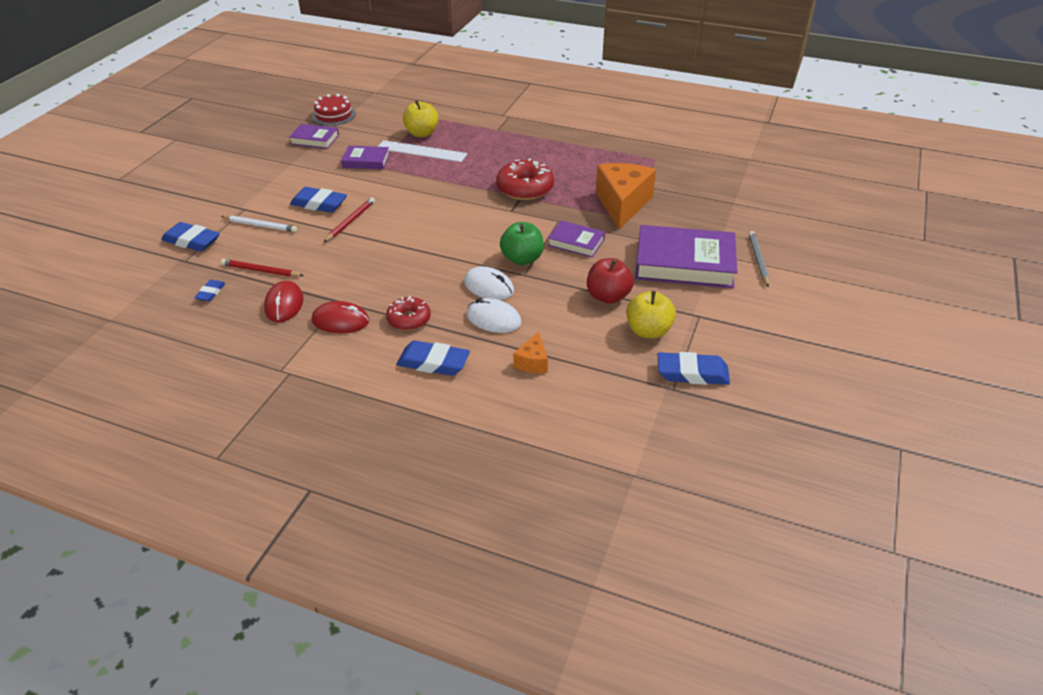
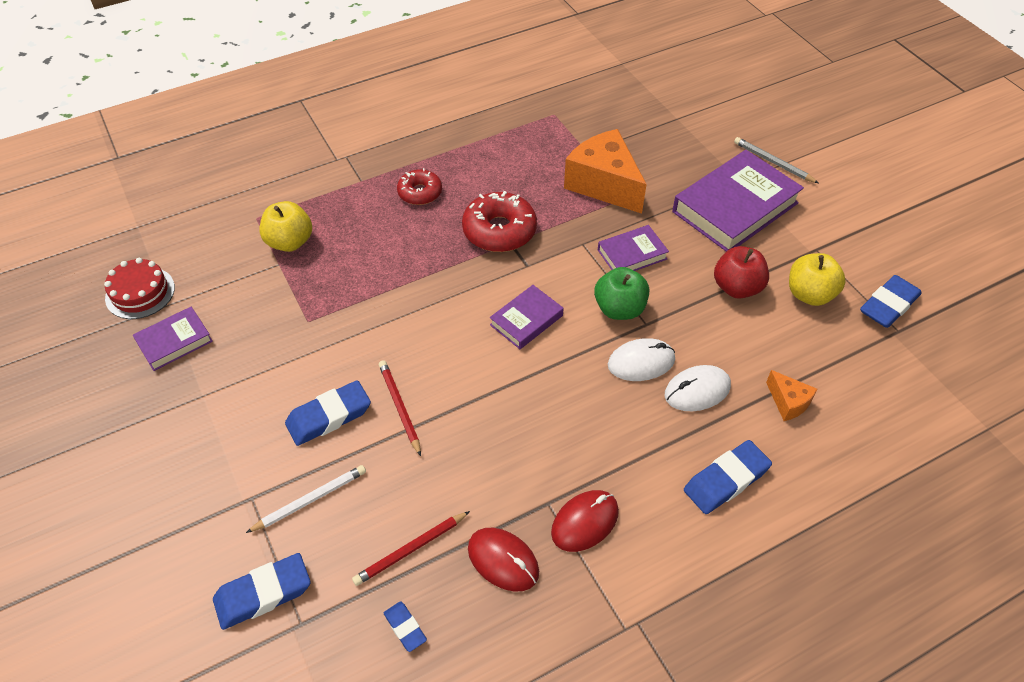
camera: 50 degrees left, 10 degrees up
purple book [341,146,390,170] -> purple book moved to [490,285,564,349]
white ruler [378,140,467,162] -> none
red donut [386,296,431,331] -> red donut moved to [397,168,442,205]

